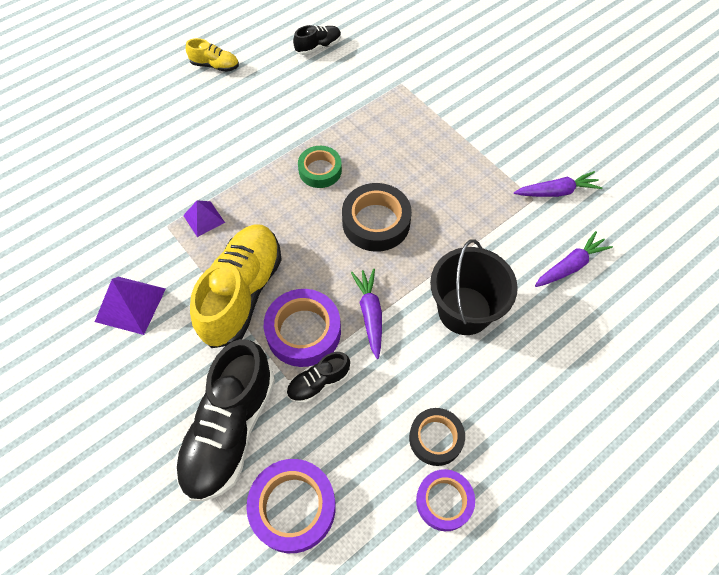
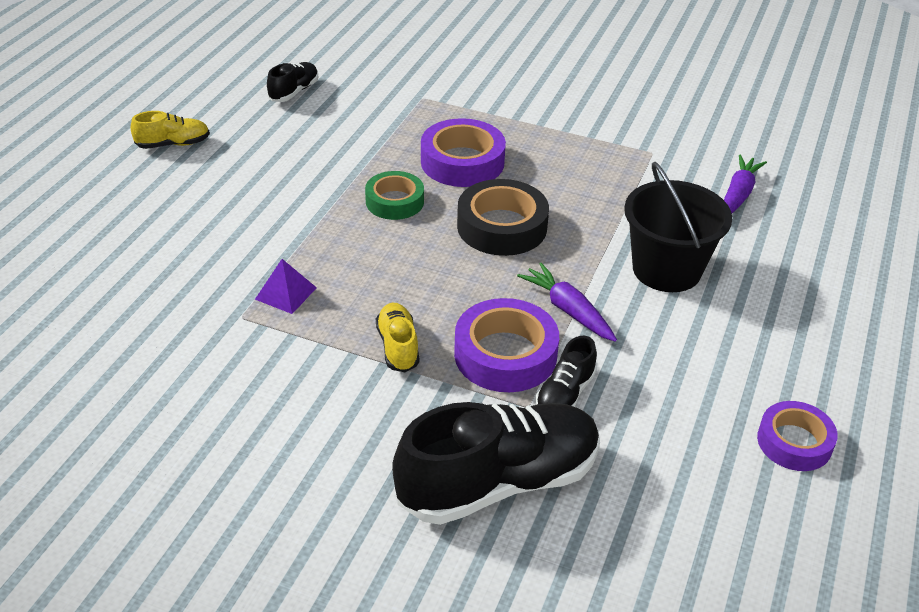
camera: 30 degrees left, 20 degrees down
purple pyramid [95,277,166,335] -> none
black shoe [175,339,275,501] -> black shoe turned 105 degrees counterclockwise [392,402,600,525]
yellow shoe [190,224,282,348] -> yellow shoe [376,303,419,372], size x0.47
purple tape [246,459,336,553] -> purple tape moved to [421,118,506,187]
black tape [409,408,465,466] -> none
purple carrot [514,171,603,197] -> none

